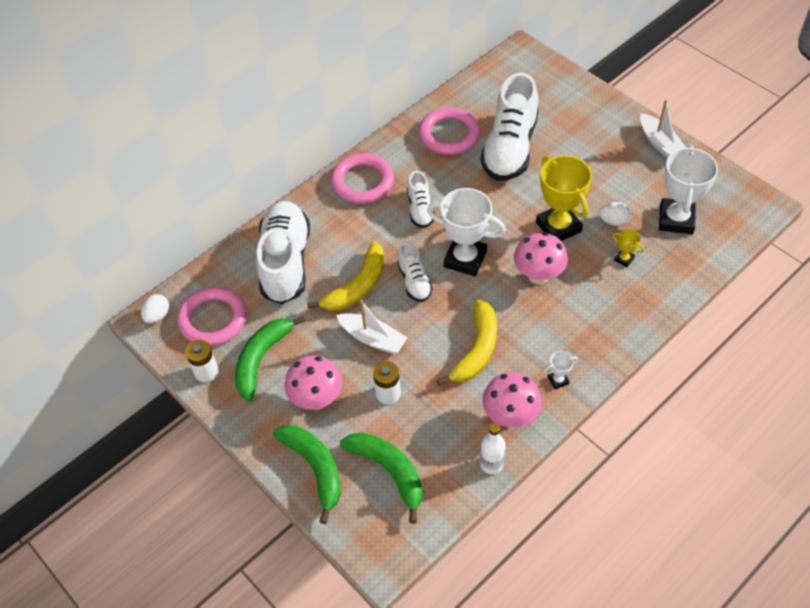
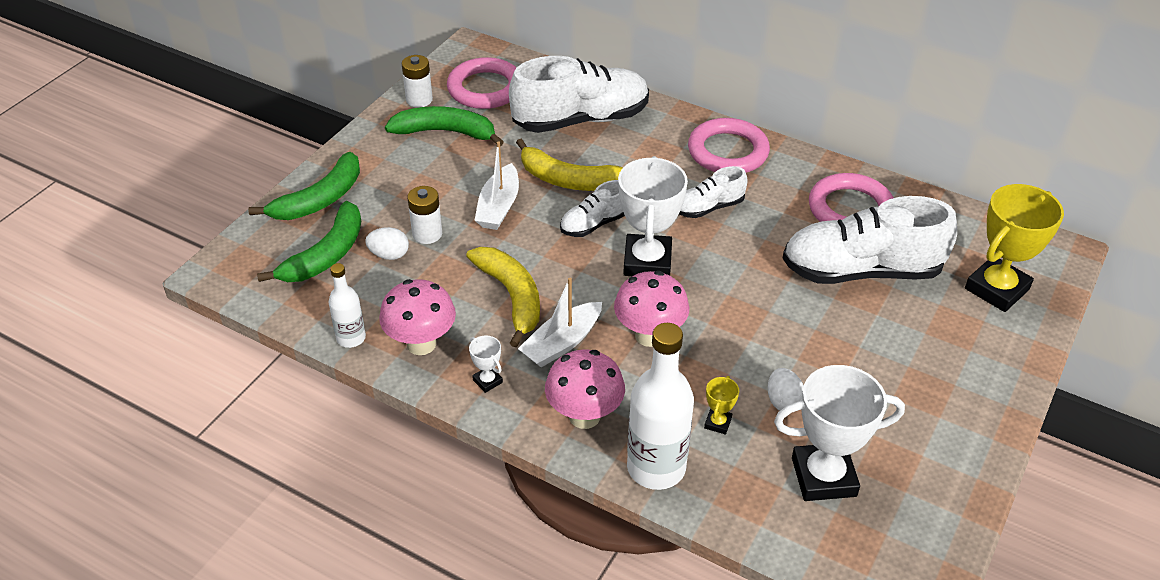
camera: 70 degrees right, 10 degrees down
white egg [141,294,169,323] -> white egg moved to [365,227,409,260]
pink mushroom [284,355,342,410] -> pink mushroom moved to [545,350,625,429]
yellow banana [437,299,497,386] -> yellow banana turned 120 degrees counterclockwise [466,247,540,347]
yellow trophy [536,155,592,241] -> yellow trophy moved to [965,184,1064,312]
white boat [640,99,686,159] -> white boat moved to [518,278,602,367]
none -> white bottle [627,323,694,490]

